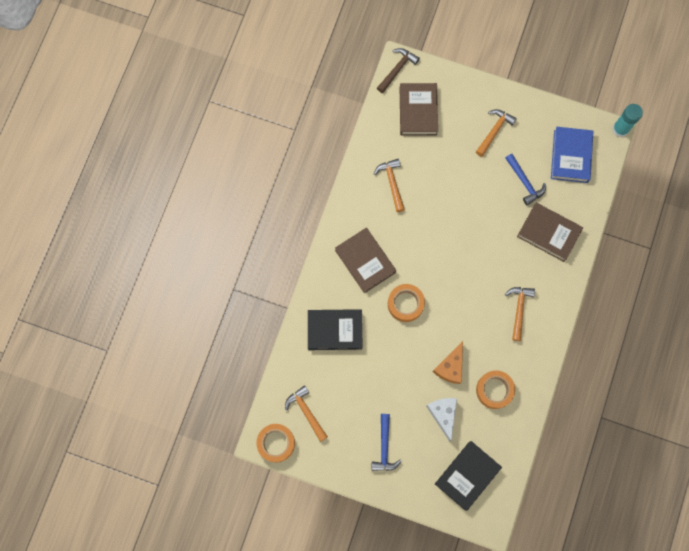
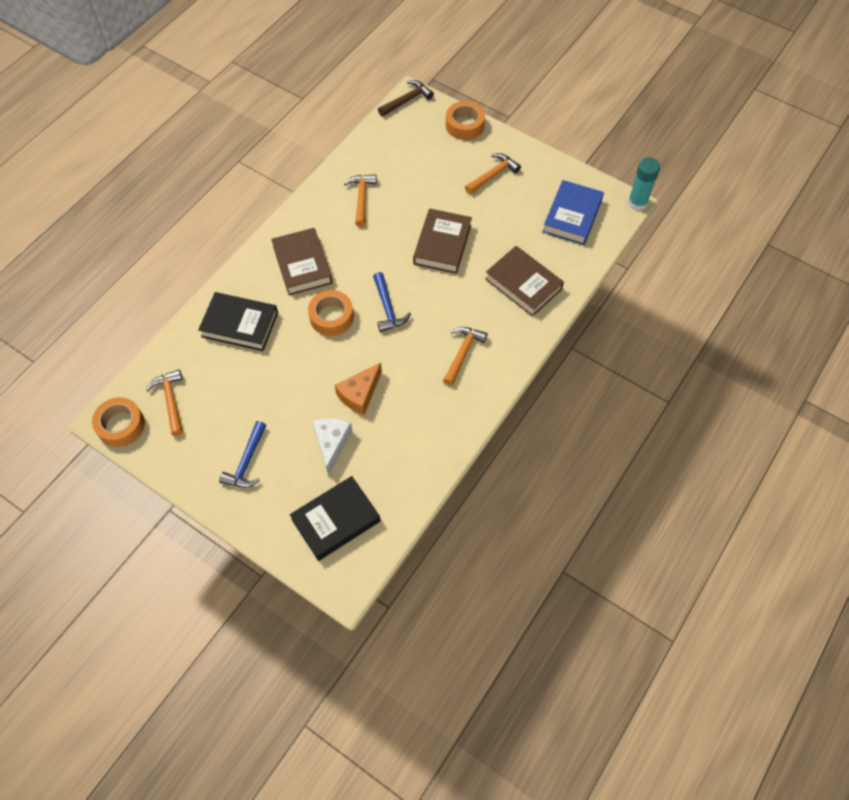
camera: 15 degrees right, 15 degrees down
brown book [400,83,438,136] -> brown book moved to [413,209,472,274]
orange tape [476,370,515,409] -> orange tape moved to [446,101,485,140]
blue hammer [505,154,546,205] -> blue hammer moved to [373,272,411,332]

